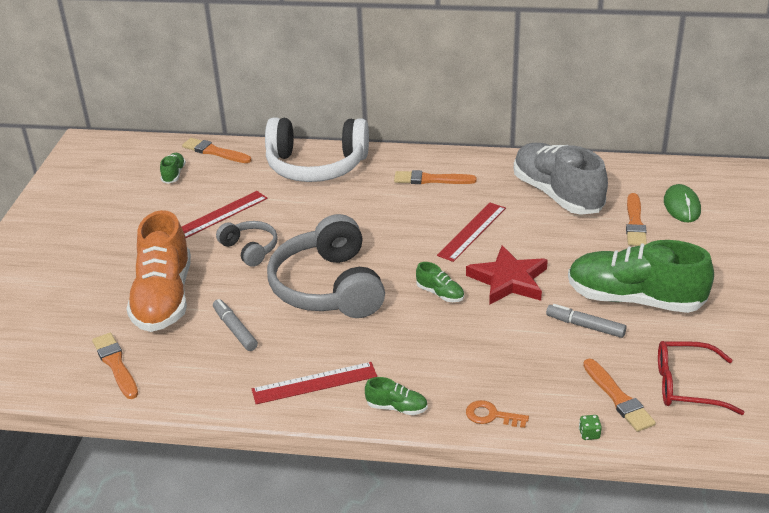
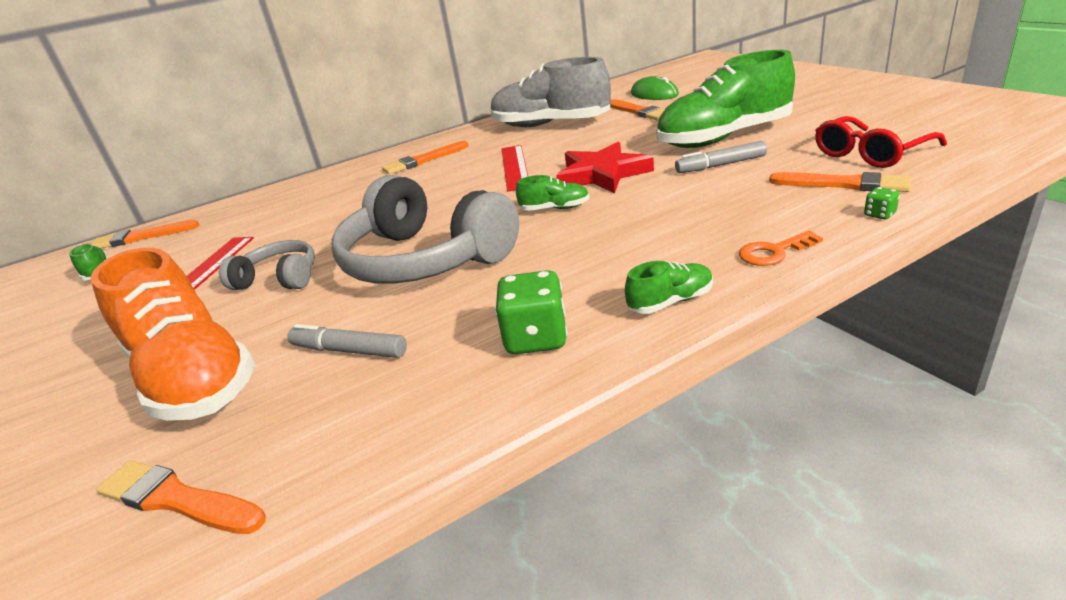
camera: 35 degrees left, 5 degrees down
red ruler [252,362,377,404] -> green dice [495,270,567,354]
white headphones [265,117,369,182] -> none

